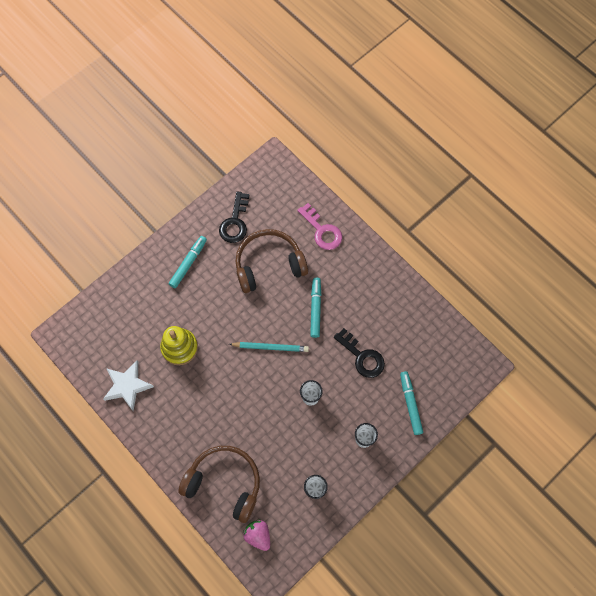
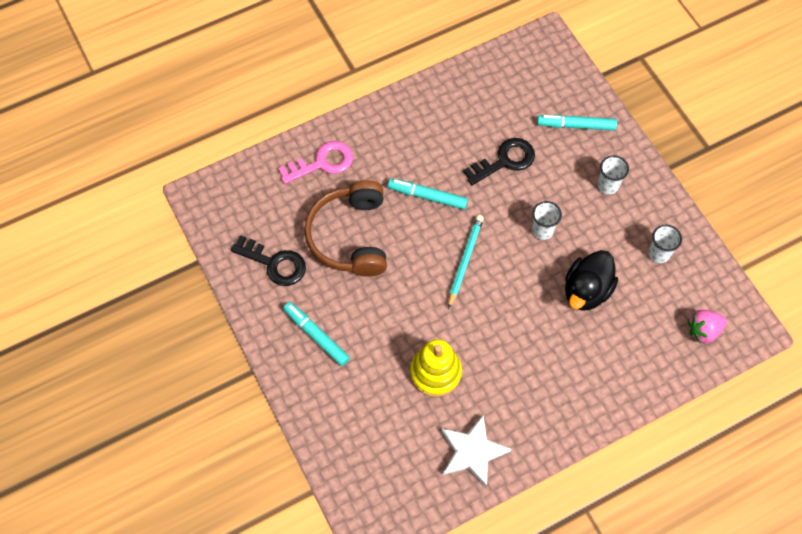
camera: 75 degrees left, 5 degrees down
brown headphones [178,446,260,523] -> none
none -> black duck [565,250,618,310]

